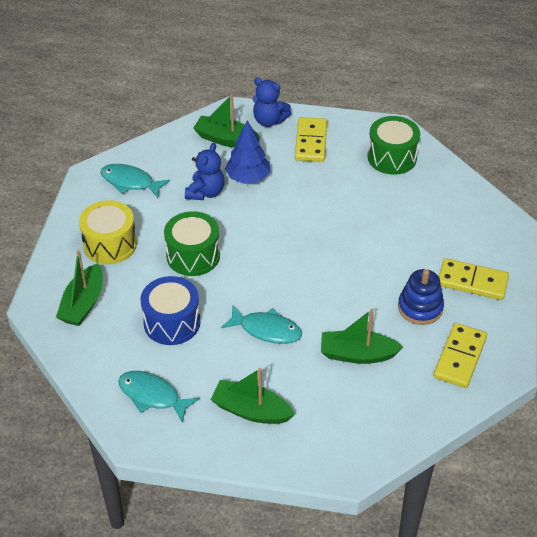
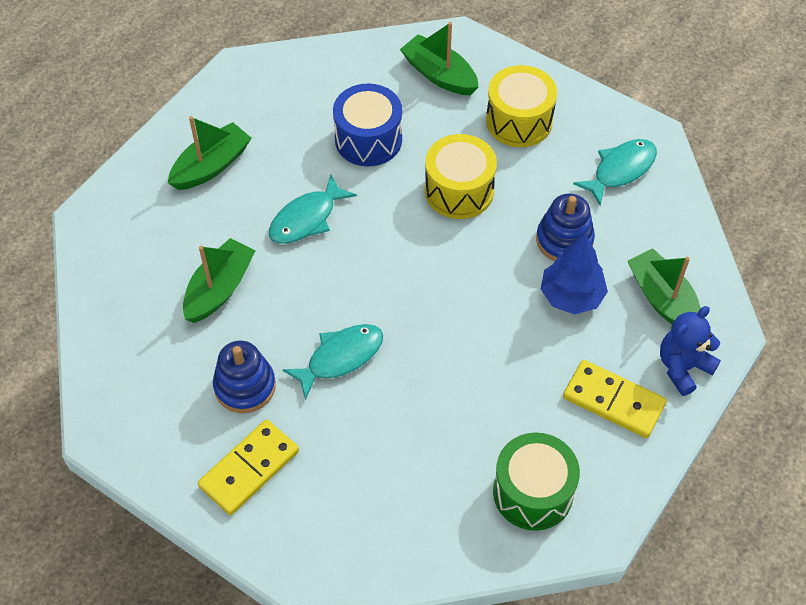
camera: 115 degrees right, 10 degrees up
turquoise fish [118,371,200,423] -> turquoise fish moved to [282,324,383,400]
green drum [164,211,220,276] -> yellow drum [425,134,497,219]
blue teddy bear [185,143,225,200] -> blue stacking toy [536,194,595,261]
green boat [193,94,260,148] -> green boat turned 75 degrees counterclockwise [628,248,701,324]
yellow domino [433,323,487,388] -> none

